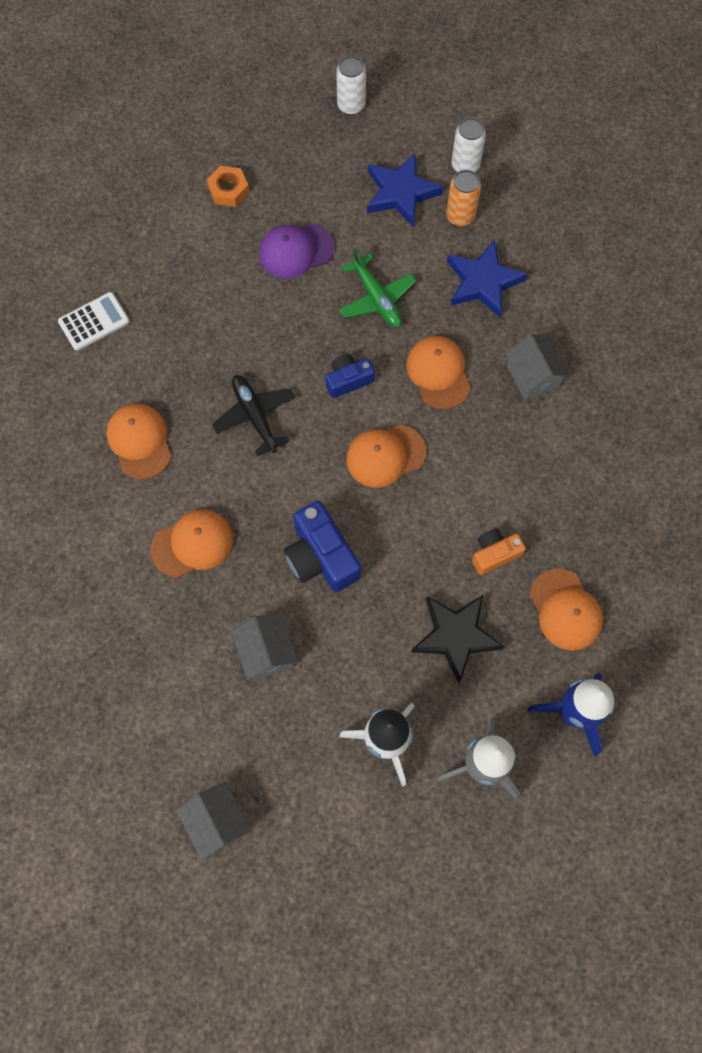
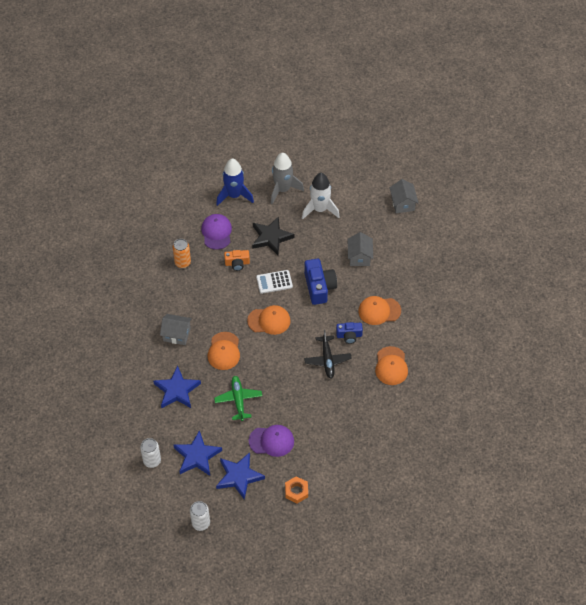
camera: 160 degrees left, 15 degrees down
white calculator [58,292,130,350] -> white calculator moved to [256,270,293,294]
blue camera [325,354,375,398] -> blue camera moved to [336,322,363,344]
orange can [446,170,481,226] -> orange can moved to [173,239,191,268]
grey house [505,334,570,401] -> grey house turned 75 degrees counterclockwise [160,314,192,345]
orange cap [530,569,603,651] -> purple cap [201,214,232,250]
none -> blue star [216,452,265,500]

